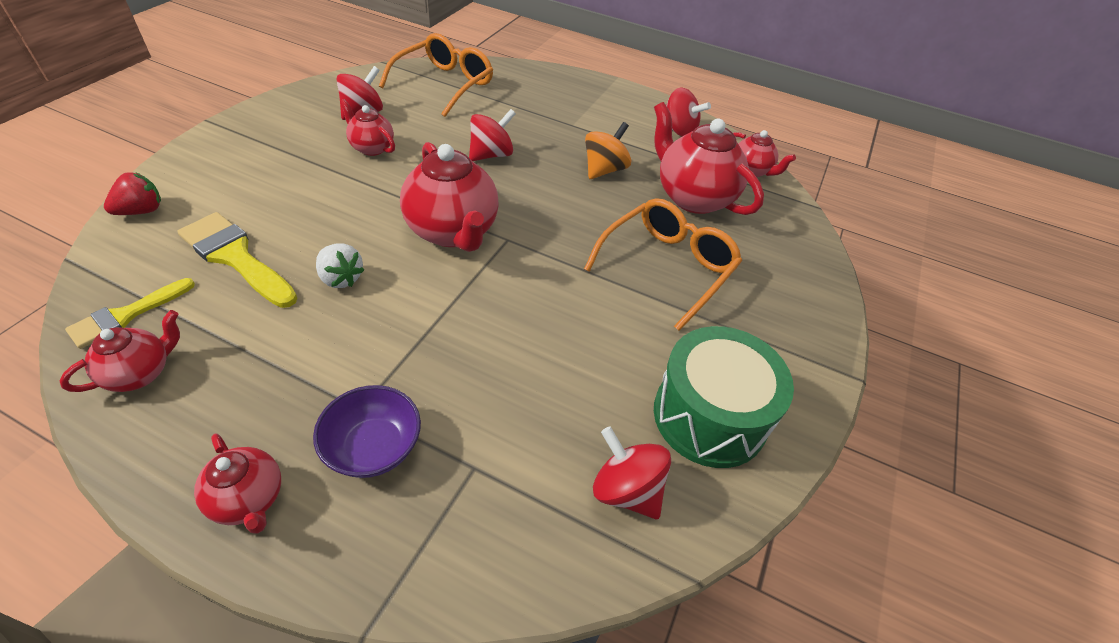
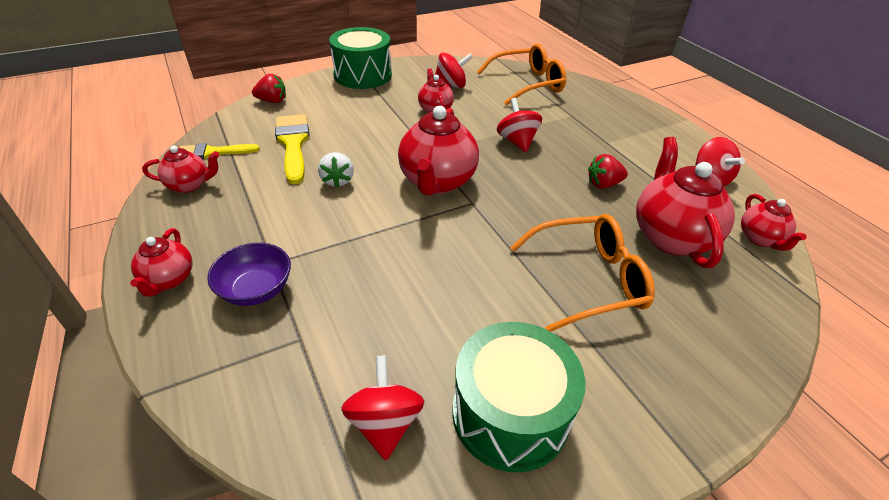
camera: 40 degrees right, 5 degrees down
red spinning top [469,109,516,161] -> red spinning top turned 105 degrees counterclockwise [497,98,542,152]
orange spinning top [585,122,632,179] -> red strawberry [588,154,628,189]
none -> green drum [329,27,392,89]

